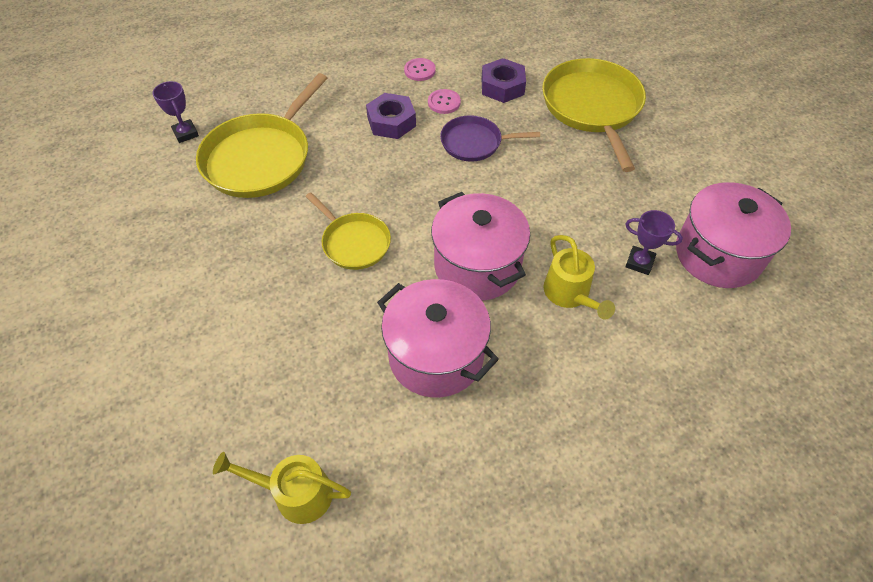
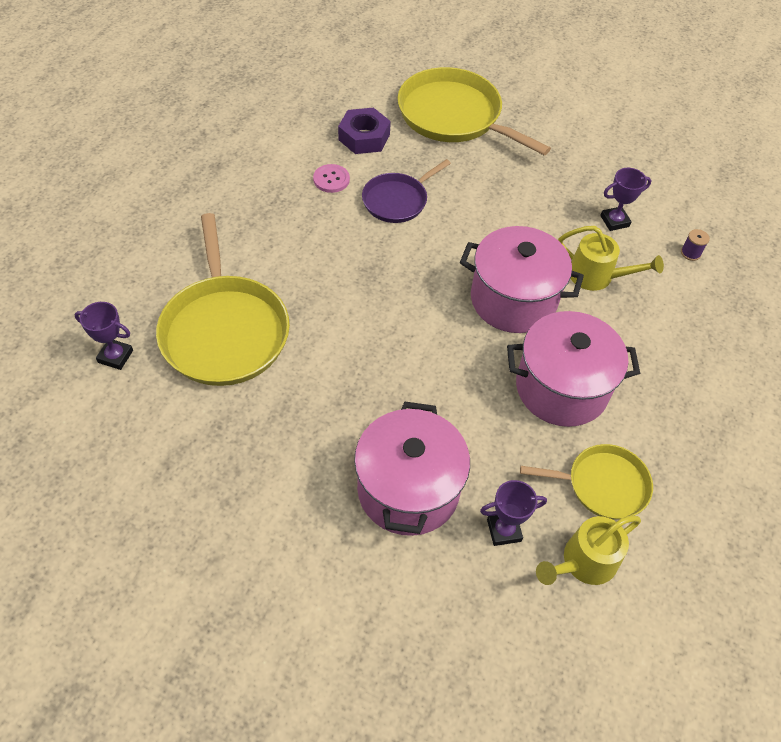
camera: 45 degrees left, 0 degrees up
yellow pan [306,192,391,270] -> yellow pan moved to [520,444,653,519]
purple nut [366,93,416,139] -> none
pink button [404,58,436,81] -> none
pink pot [676,182,791,288] -> pink pot moved to [354,402,470,536]
none -> purple trophy [480,480,547,546]
none -> purple spool [681,229,710,261]

